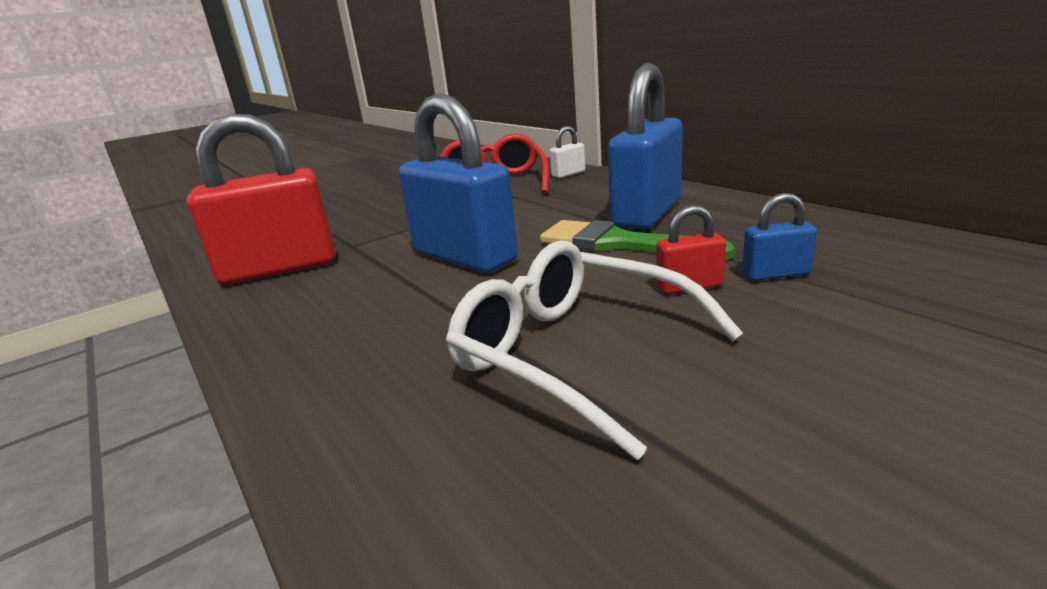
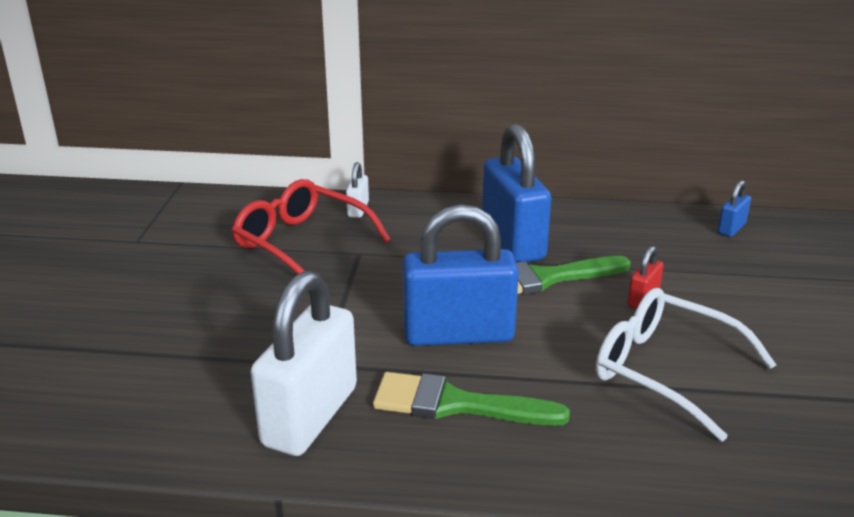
camera: 50 degrees left, 5 degrees up
red padlock [187,114,335,285] -> white padlock [251,271,357,456]
white glasses [446,240,743,460] -> white glasses turned 45 degrees clockwise [596,288,776,442]
blue padlock [742,193,817,281] -> blue padlock moved to [718,180,751,237]
none -> green brush [373,372,570,426]

